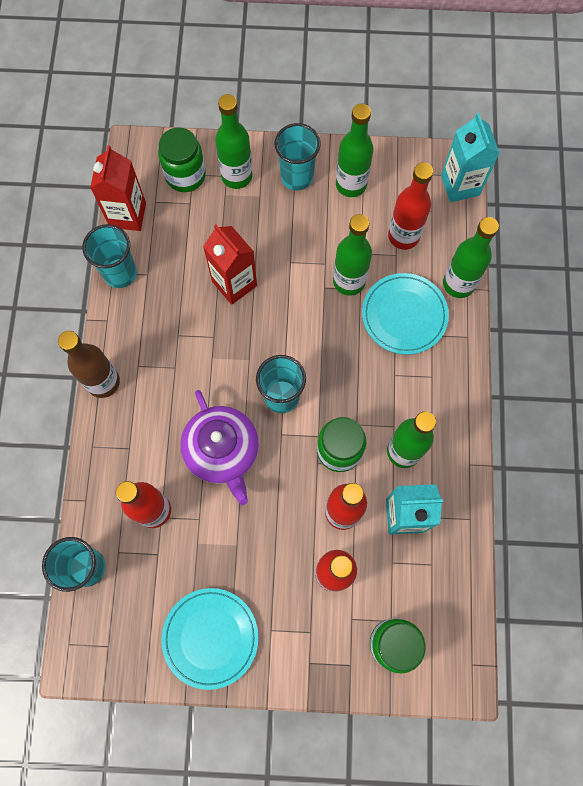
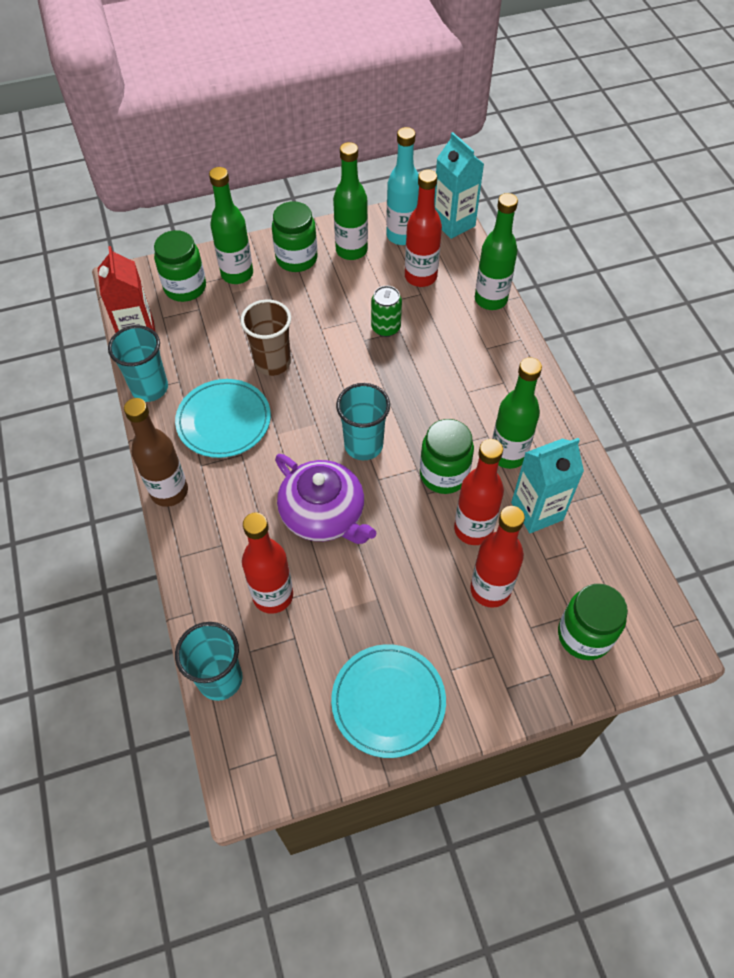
camera: 20 degrees left, 15 degrees down
red carton [203,224,257,305] -> brown cup [241,300,291,376]
turquoise cup [275,123,321,191] -> green jar [272,201,318,272]
green bottle [333,214,372,296] -> green can [371,286,402,337]
turquoise plate [362,273,449,355] -> turquoise plate moved to [175,379,271,458]
none -> turquoise bottle [386,127,419,245]

